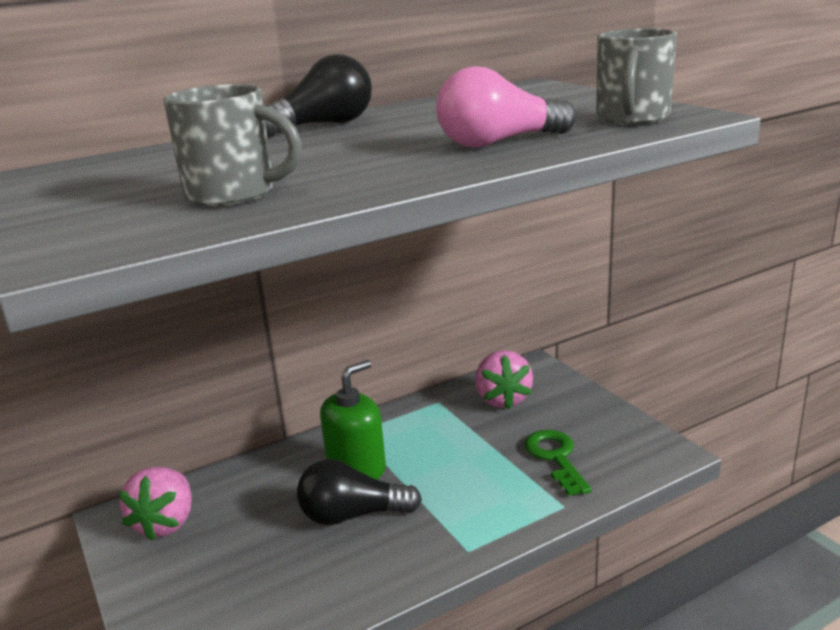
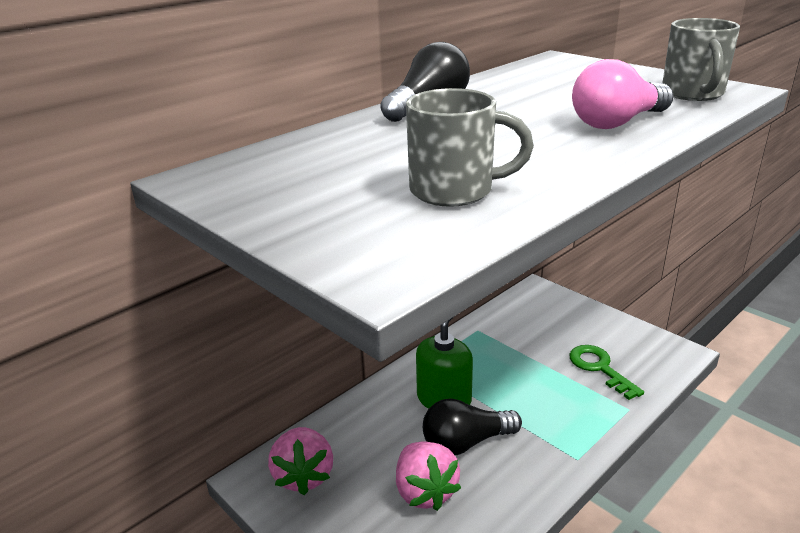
camera: 15 degrees left, 5 degrees up
pink strawberry [475,351,533,410] -> pink strawberry moved to [396,442,461,511]

